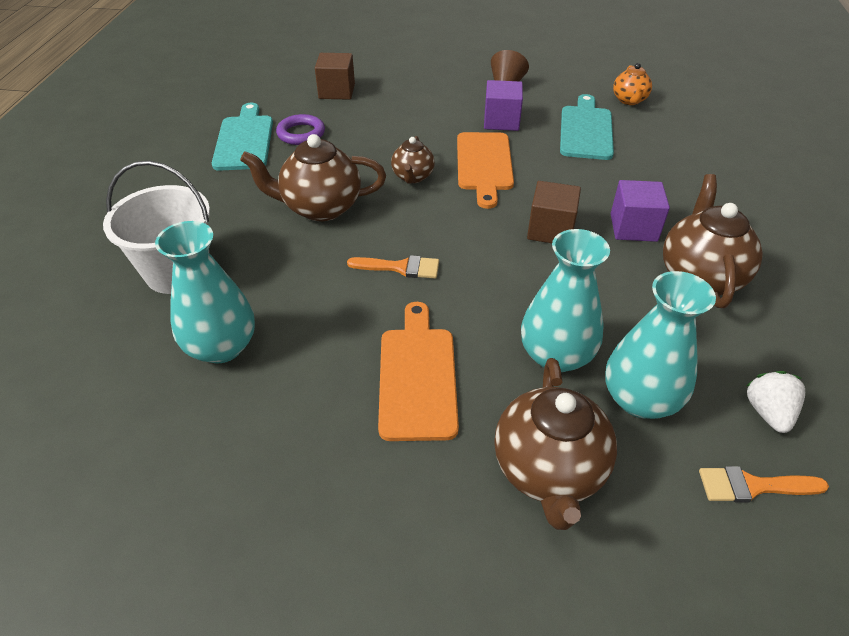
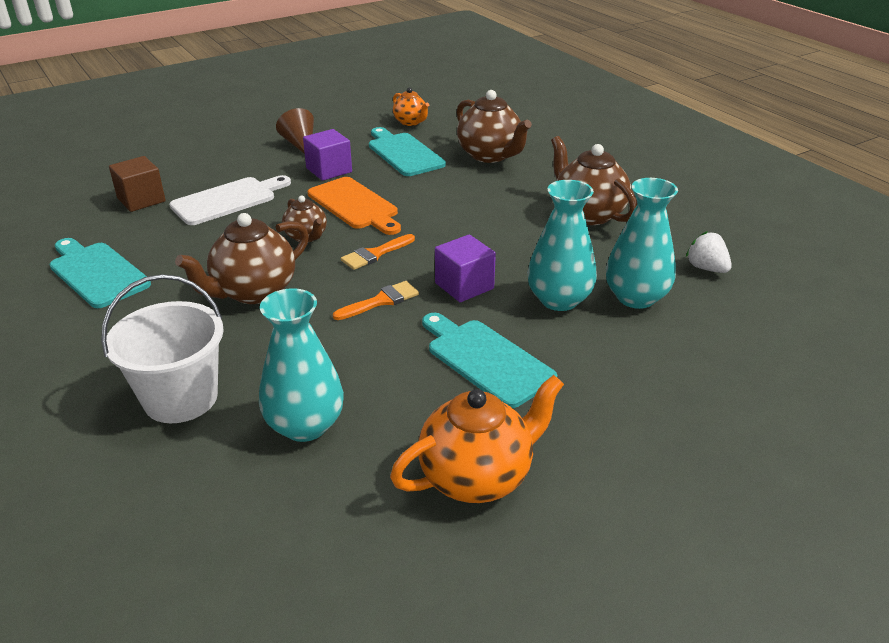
camera: 40 degrees left, 10 degrees down
purple ring [276,114,325,145] -> none
orange cutting board [378,302,459,441] -> turquoise cutting board [422,313,557,408]
brown teapot [494,358,617,530] -> brown teapot moved to [457,90,532,163]
brown cube [527,181,581,243] -> none
purple cube [611,180,670,242] -> purple cube moved to [435,234,496,302]
orange brush [699,466,829,502] -> orange brush moved to [341,234,415,270]
none -> white cutting board [169,175,291,225]
none -> orange teapot [390,375,564,503]

